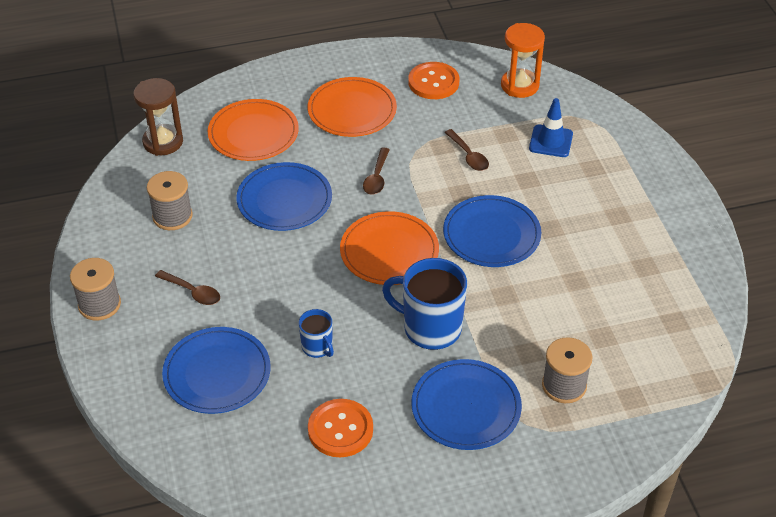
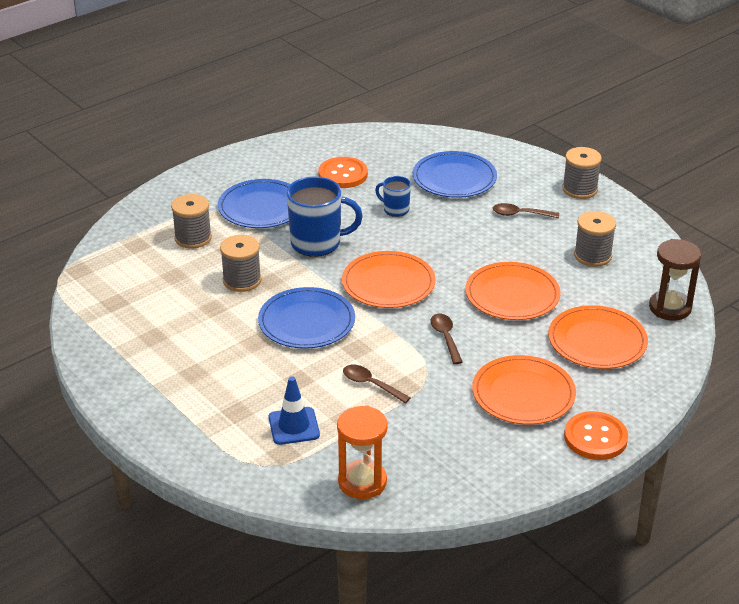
camera: 155 degrees right, 10 degrees down
blue plate [236,162,332,231] -> orange plate [465,262,561,320]
orange button [408,62,459,99] -> orange button moved to [564,411,628,460]
none -> grey spool [220,235,261,292]

